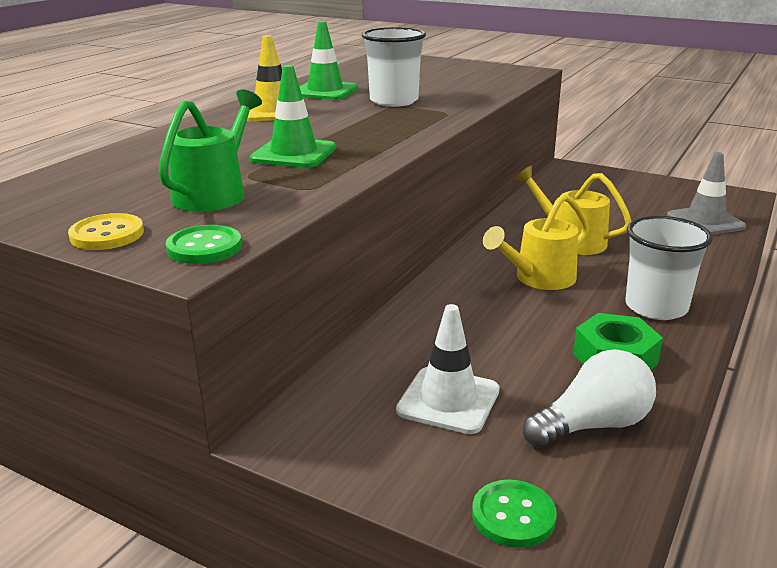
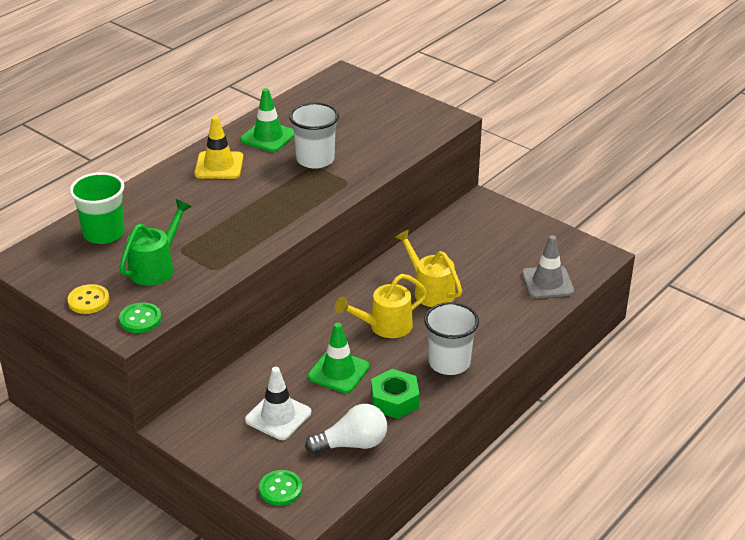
camera: 10 degrees right, 10 degrees up
green traffic cone [250,65,336,168] -> green traffic cone moved to [308,323,370,393]
none -> green cup [69,172,125,244]

